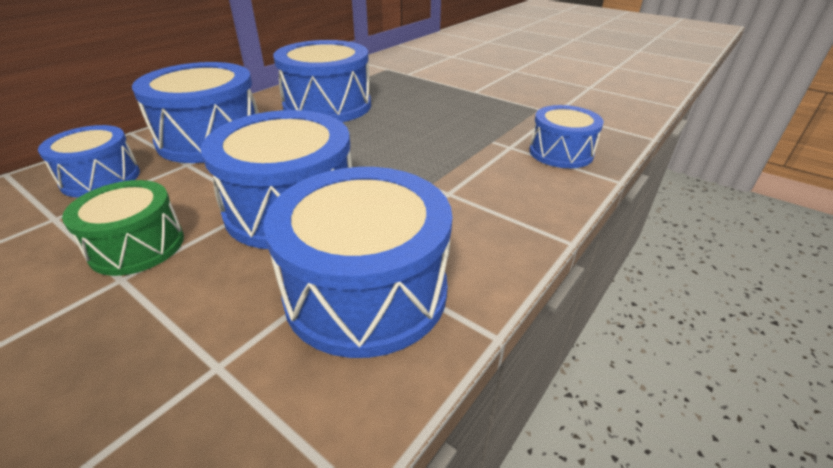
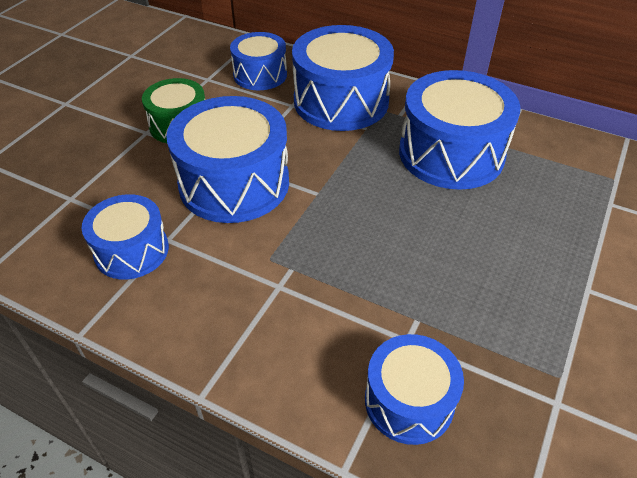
camera: 80 degrees right, 10 degrees up
blue drum [263,167,452,358] -> blue drum [82,194,169,279], size x0.60

